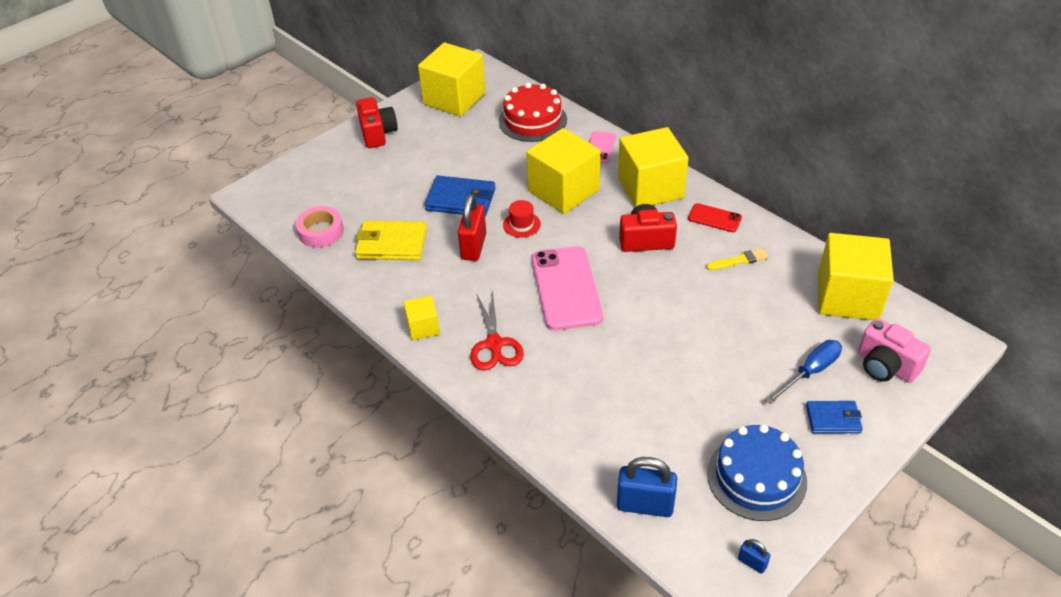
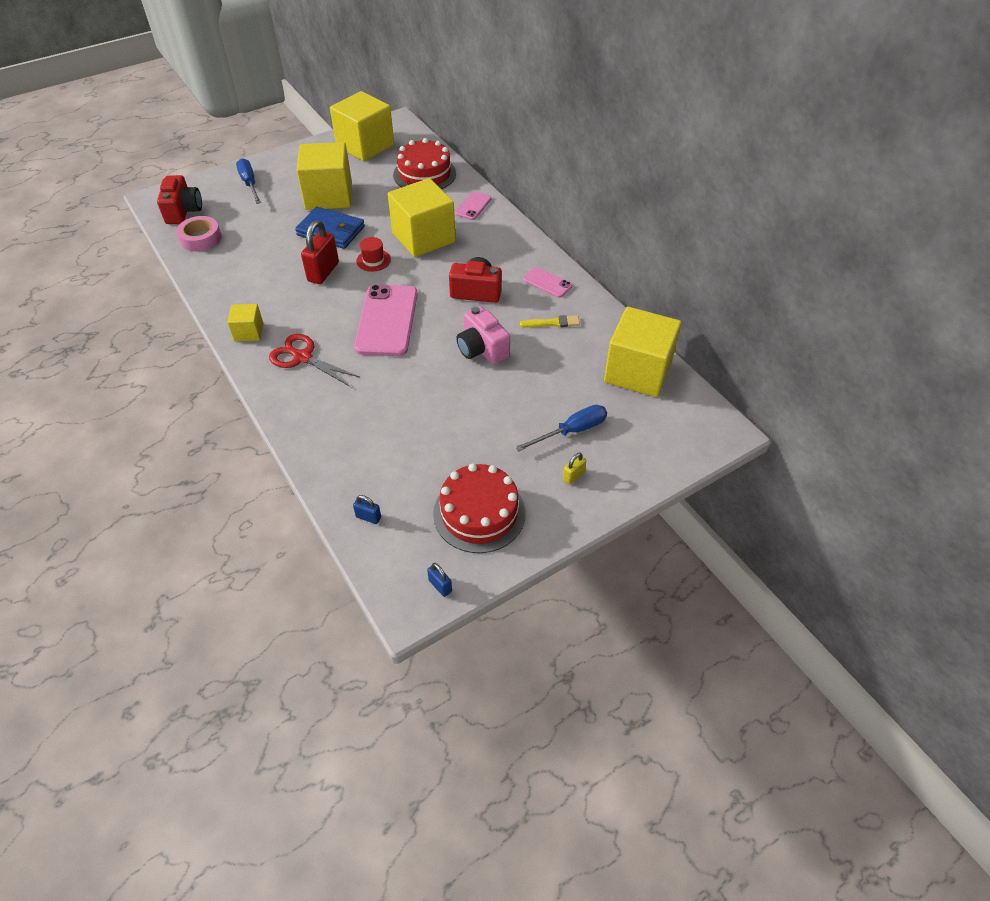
camera: 10 degrees right, 5 degrees up
yellow wallet [355,221,427,260] -> none
red camera [356,97,398,148] -> red camera moved to [157,175,202,224]
red scissors [470,290,524,371] -> red scissors turned 120 degrees clockwise [269,334,360,387]
blue padlock [617,457,677,517] -> blue padlock [353,495,381,524], size x0.48
yellow cube [618,127,689,207] -> yellow cube moved to [296,142,352,210]
red phone [688,203,742,232] -> pink phone [523,267,572,298]
blue cake [707,424,807,521] -> red cake [433,463,526,553]
blue wallet [806,401,863,433] -> yellow padlock [563,452,586,485]
pink camera [858,318,931,383] -> pink camera moved to [456,306,510,365]
none -> blue screwdriver [236,158,261,204]

